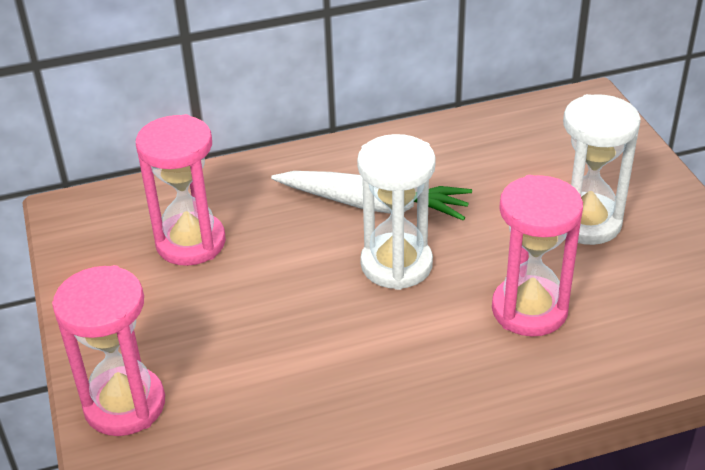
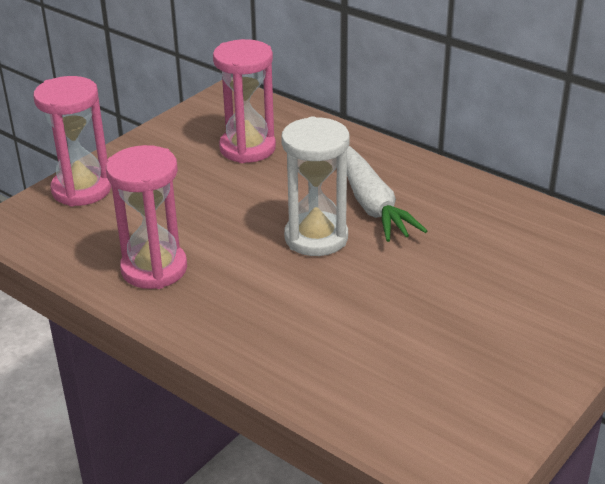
camera: 55 degrees right, 5 degrees down
pink hourglass [492,175,583,337] -> pink hourglass moved to [106,145,187,289]
white hourglass [563,94,641,245] -> none

